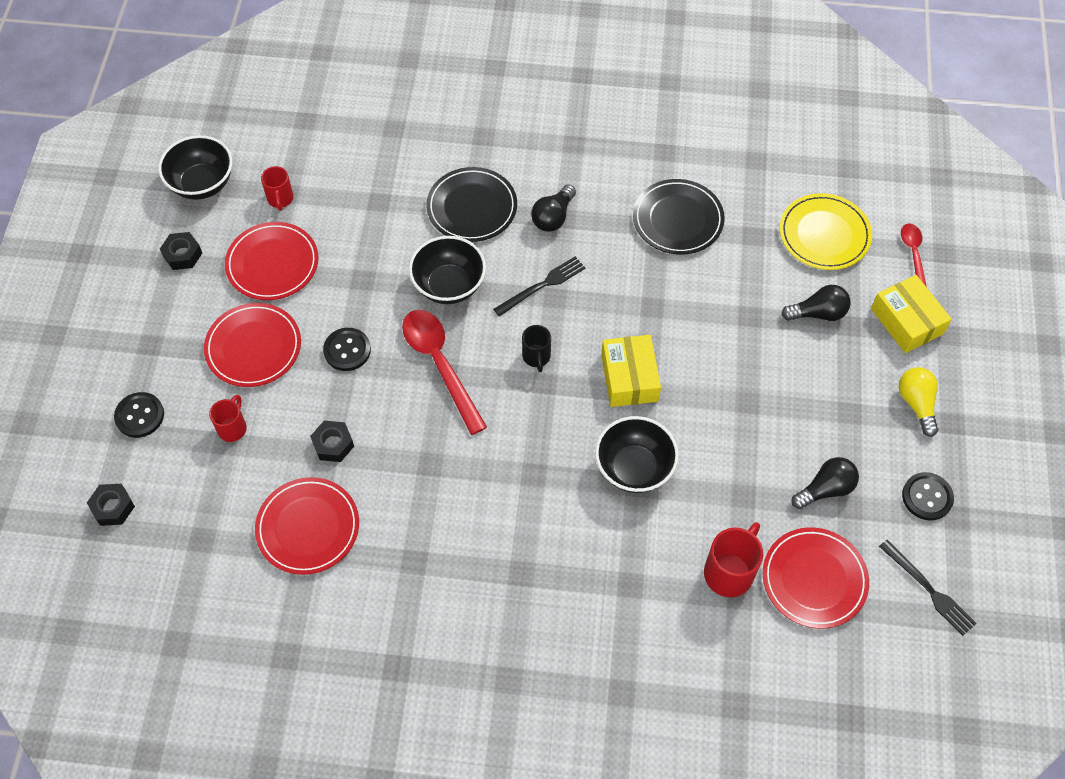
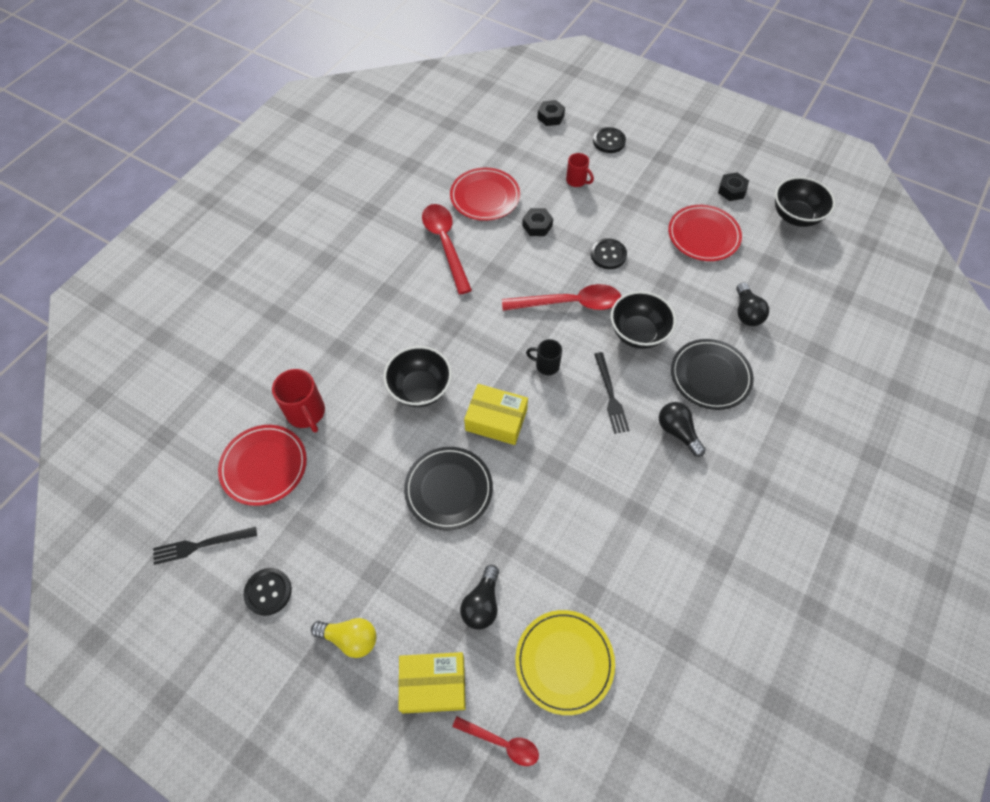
camera: 115 degrees right, 0 degrees up
red plate [204,303,301,387] -> none
red mug [261,166,294,211] -> none
black plate [633,179,725,254] -> black plate moved to [404,447,493,531]
black light bulb [792,457,859,509] -> black light bulb moved to [736,282,769,326]
none -> red spoon [422,204,472,294]

